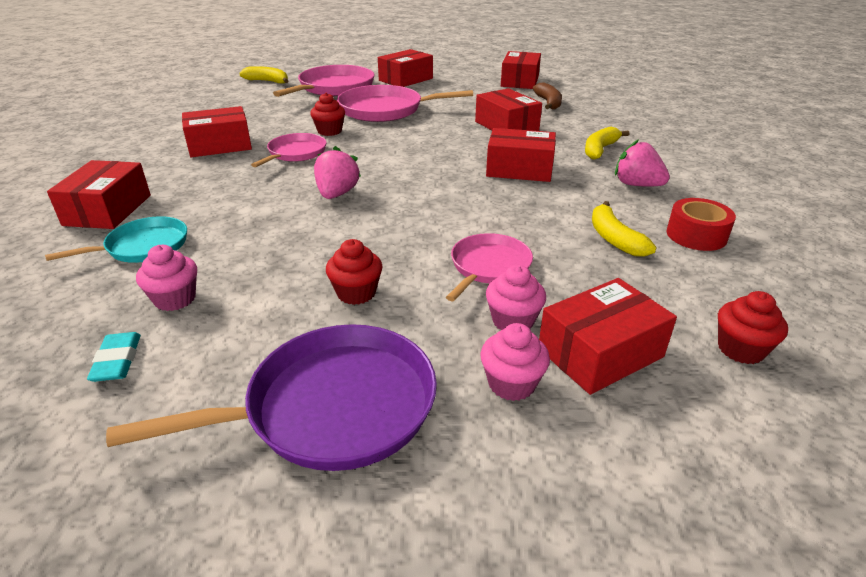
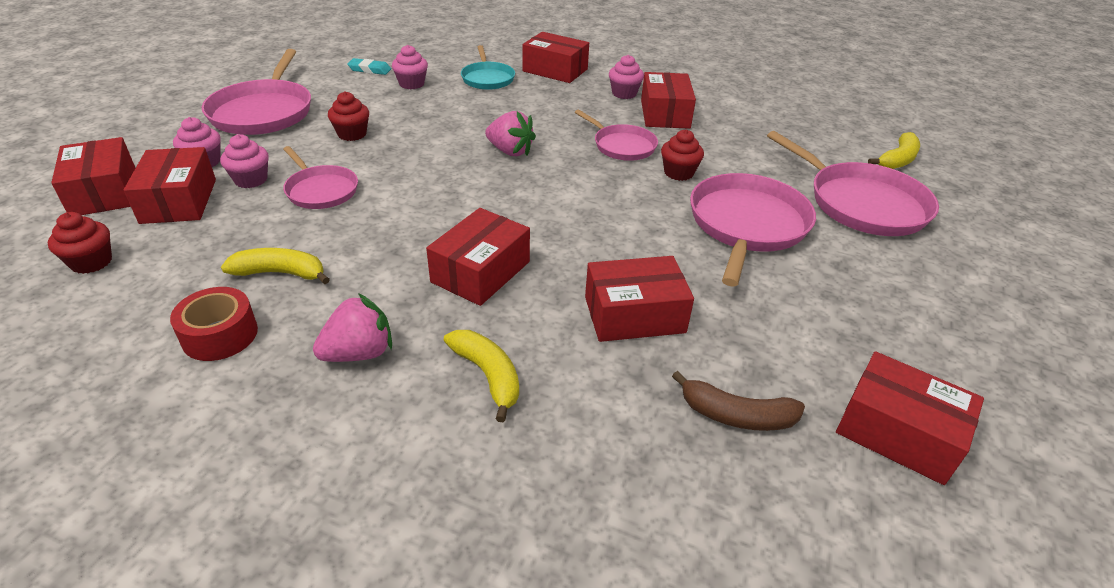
camera: 110 degrees right, 5 degrees up
purple pan [106,324,437,471] -> pink pan [202,49,311,135]
red box [378,49,433,87] -> red box moved to [51,137,135,215]
none -> pink cupcake [609,55,644,99]

